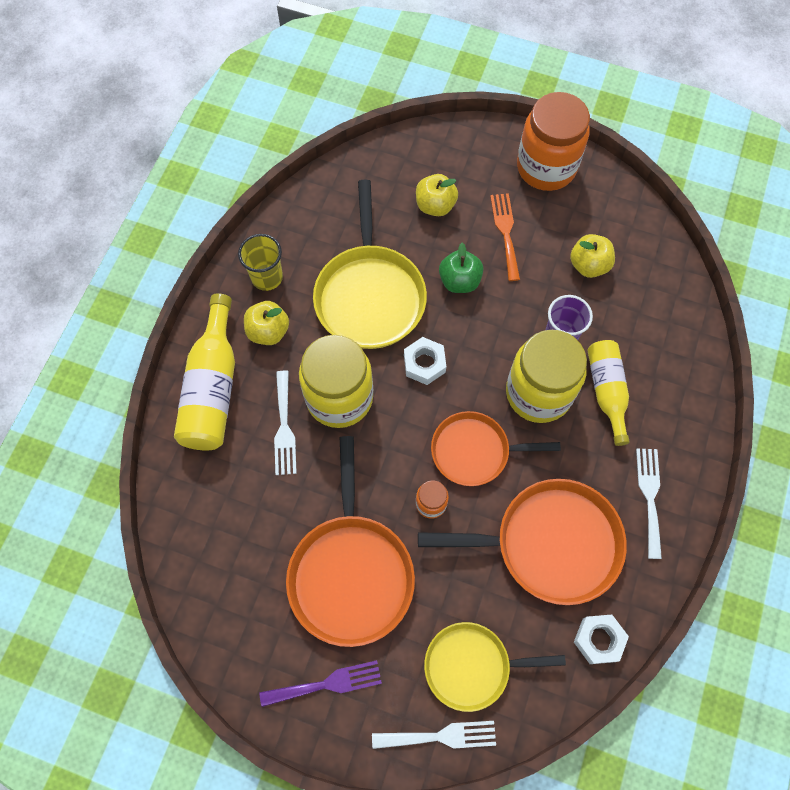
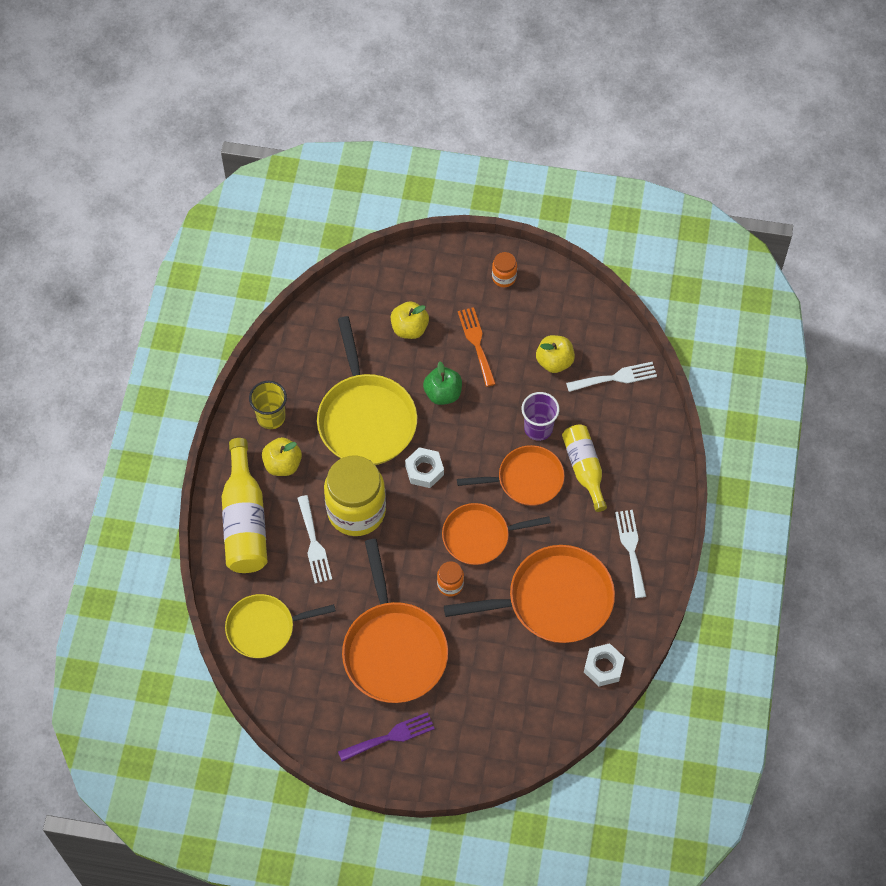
camera: 10 degrees left, 5 degrees down
white fork [372,721,496,749] -> white fork moved to [566,362,657,392]
yellow pan [424,622,566,712] -> yellow pan moved to [225,594,336,658]
yellow jar [506,330,587,423] -> orange pan [457,445,565,506]
orange jar [517,92,590,191] -> orange jar [492,252,517,287], size x0.44

